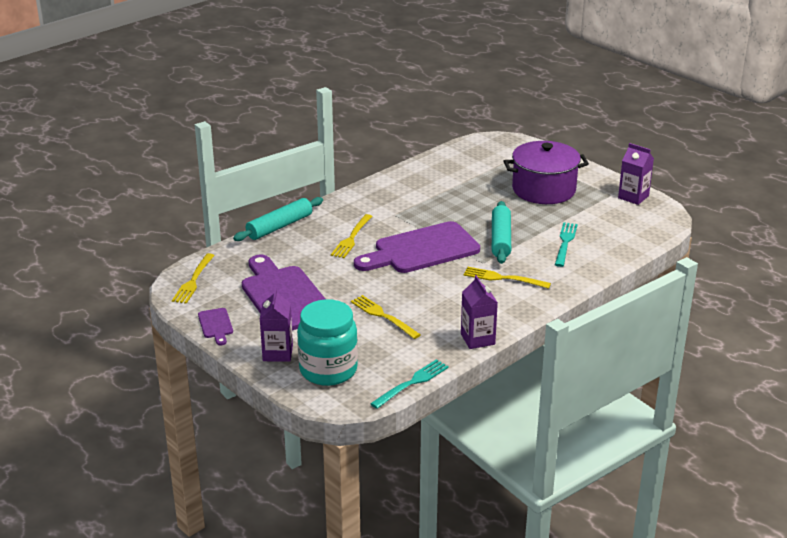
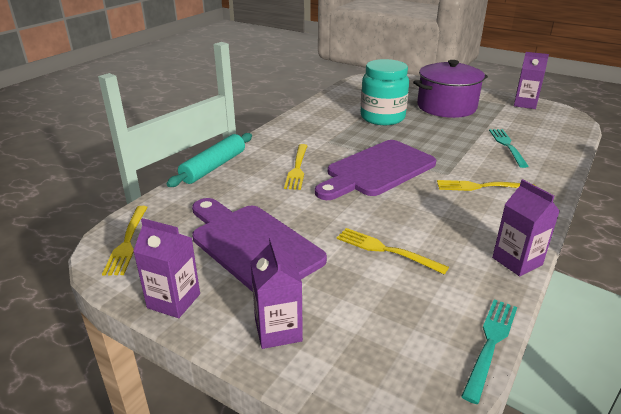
camera: 15 degrees left, 0 degrees up
purple cutting board [198,308,233,346] -> purple carton [133,218,200,318]
turquoise jar [297,299,358,386] -> turquoise jar moved to [361,59,409,125]
turquoise rolling pin [492,201,511,264] -> none

